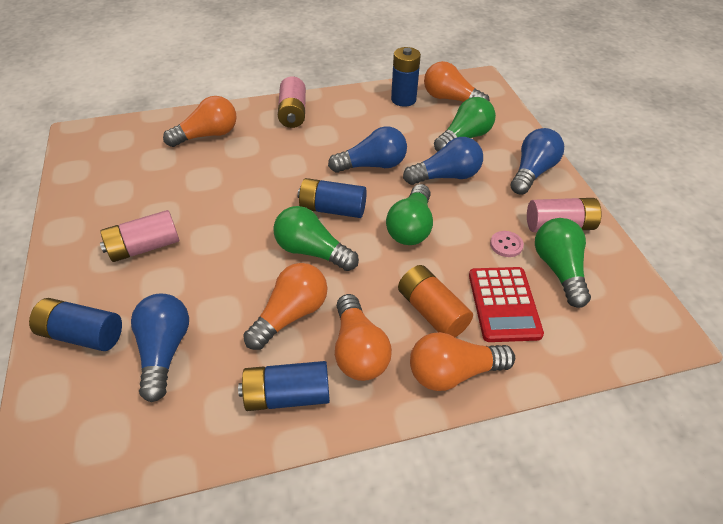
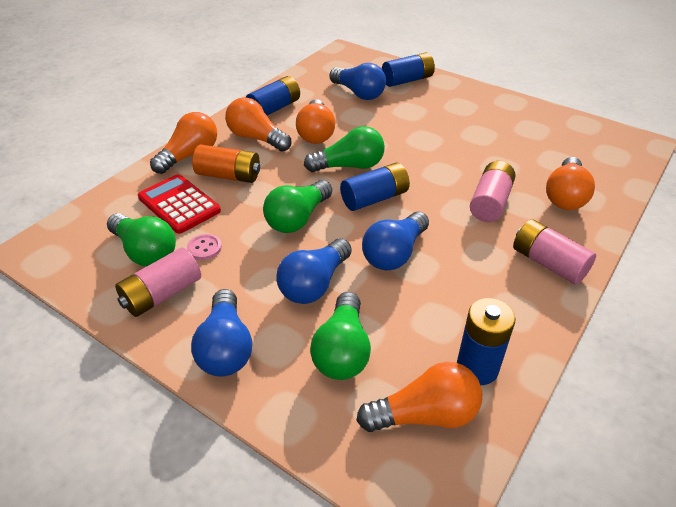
camera: 140 degrees right, 5 degrees down
pink battery [100,210,179,262] -> pink battery moved to [470,161,516,222]
green light bulb [386,184,433,245] -> green light bulb turned 120 degrees counterclockwise [263,180,332,233]

